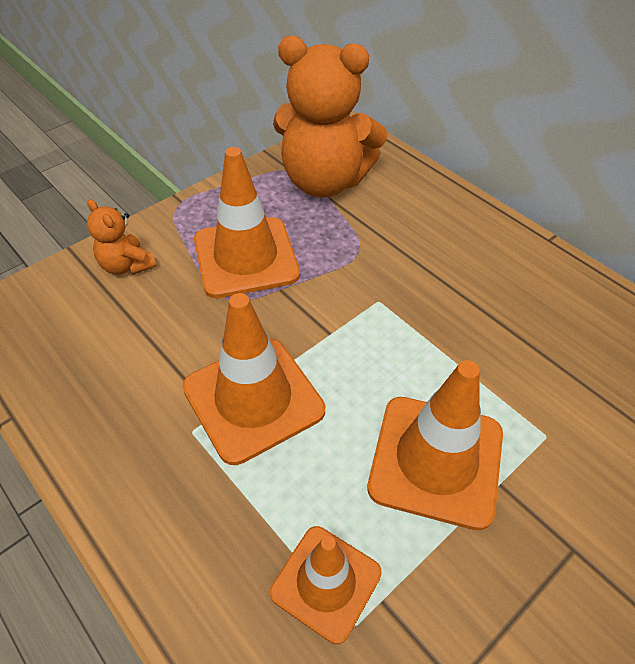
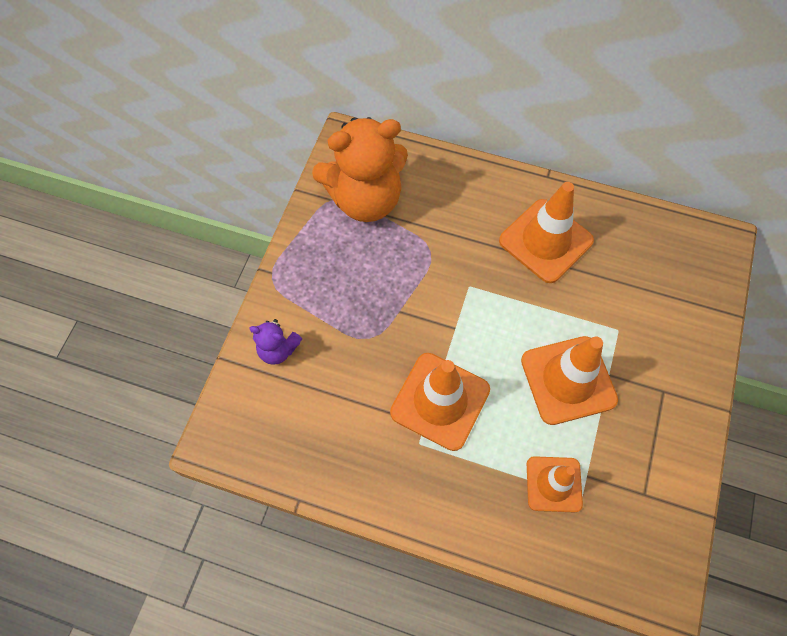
camera: 30 degrees left, 15 degrees up
orange teddy bear [87,199,156,275] -> purple teddy bear [249,319,302,365]
orange traffic cone [194,147,300,298] -> orange traffic cone moved to [499,182,594,283]

